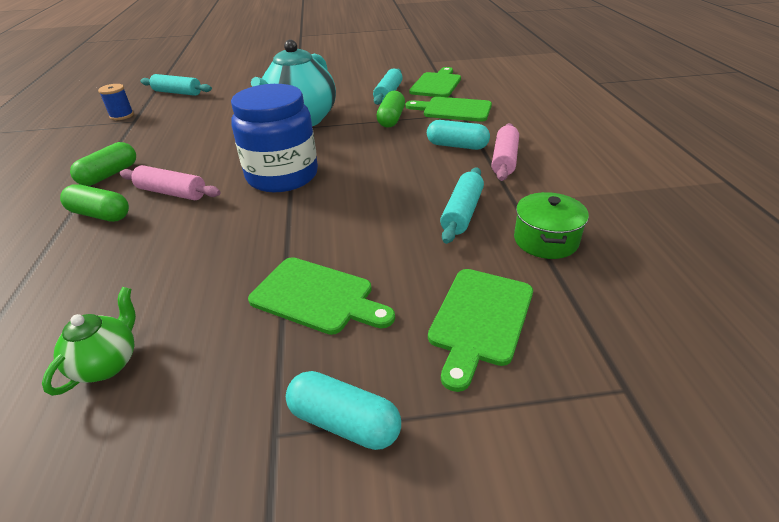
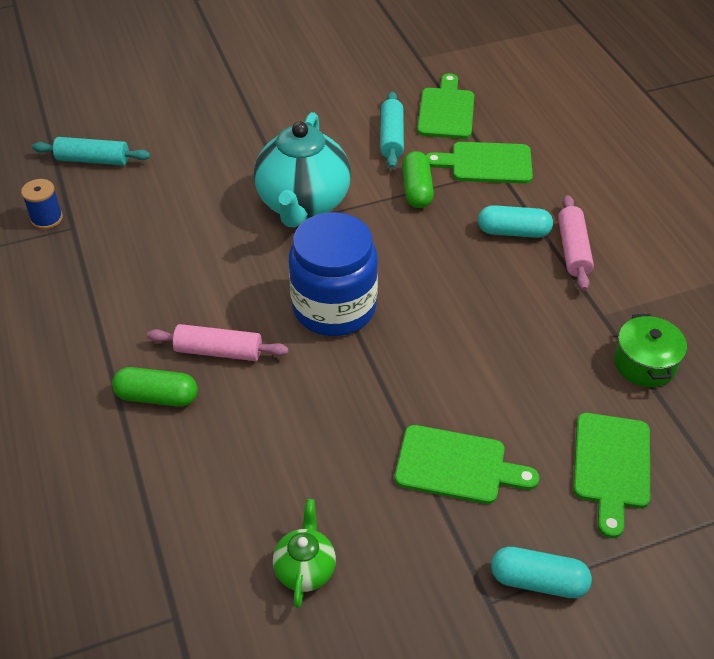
camera: 15 degrees left, 10 degrees up
green capsule [70,142,136,186] -> none
turquoise rolling pin [440,167,484,244] -> none

